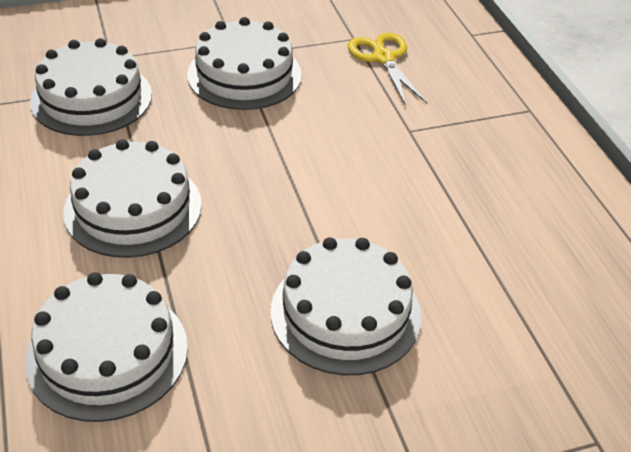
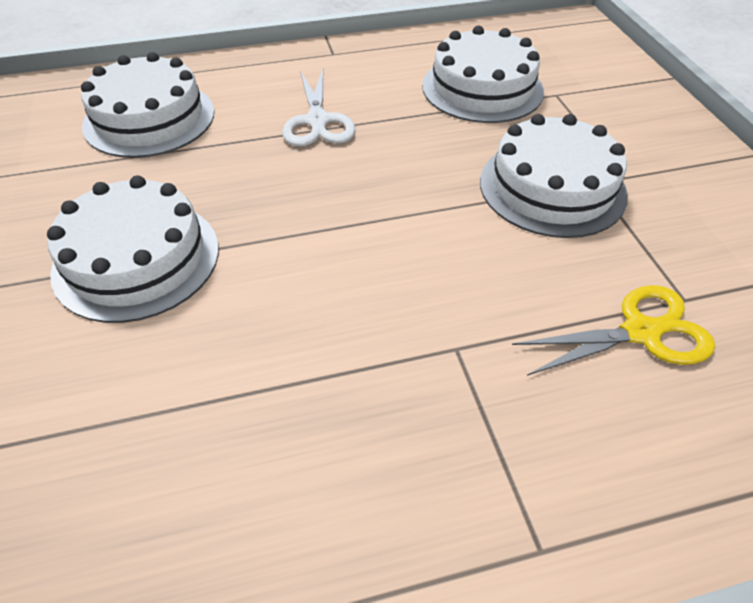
camera: 95 degrees right, 5 degrees up
white cake [63,139,202,258] -> white scissors [282,69,355,146]

